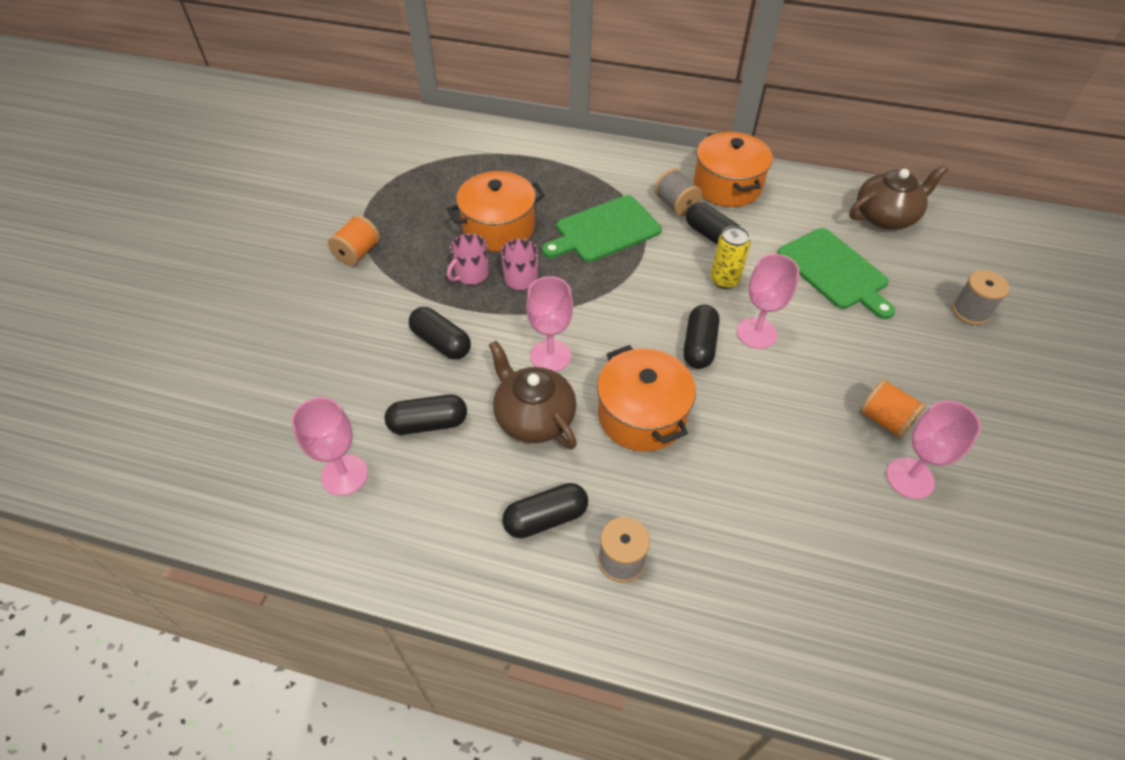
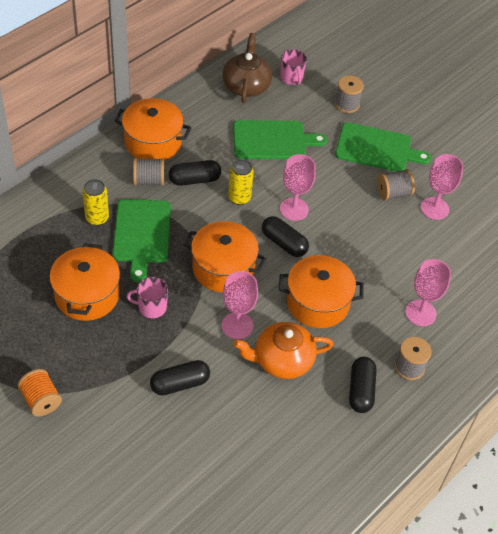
camera: 65 degrees left, 0 degrees up
pink goblet [291,397,368,496] -> pink goblet moved to [405,259,451,326]
black capsule [385,394,467,435] -> none
pink mug [447,234,489,285] -> pink mug moved to [280,49,307,85]
brown teapot [489,341,577,450] -> orange teapot [234,322,334,379]
orange spool [859,379,926,439] -> grey spool [377,169,415,201]
none -> yellow can [82,179,109,226]
none -> orange pot [183,221,267,293]
none -> green cutting board [335,122,431,172]

